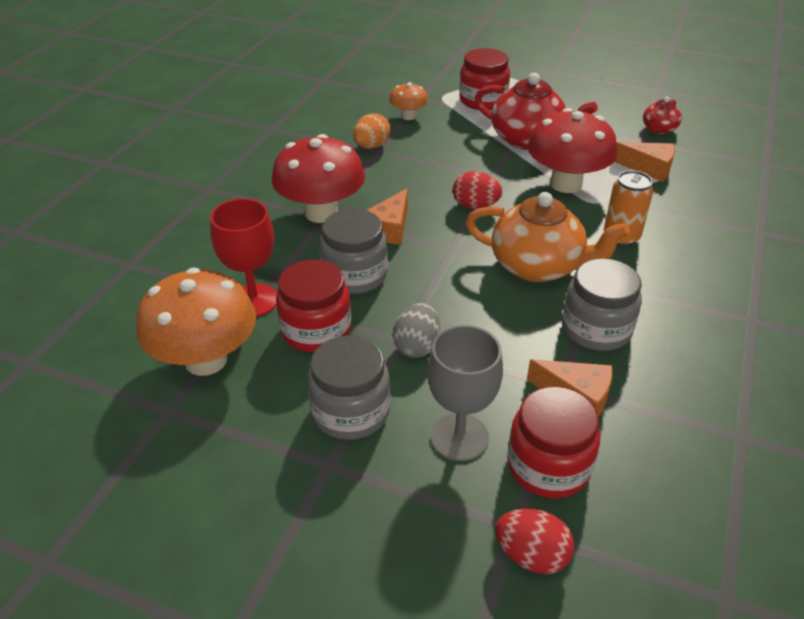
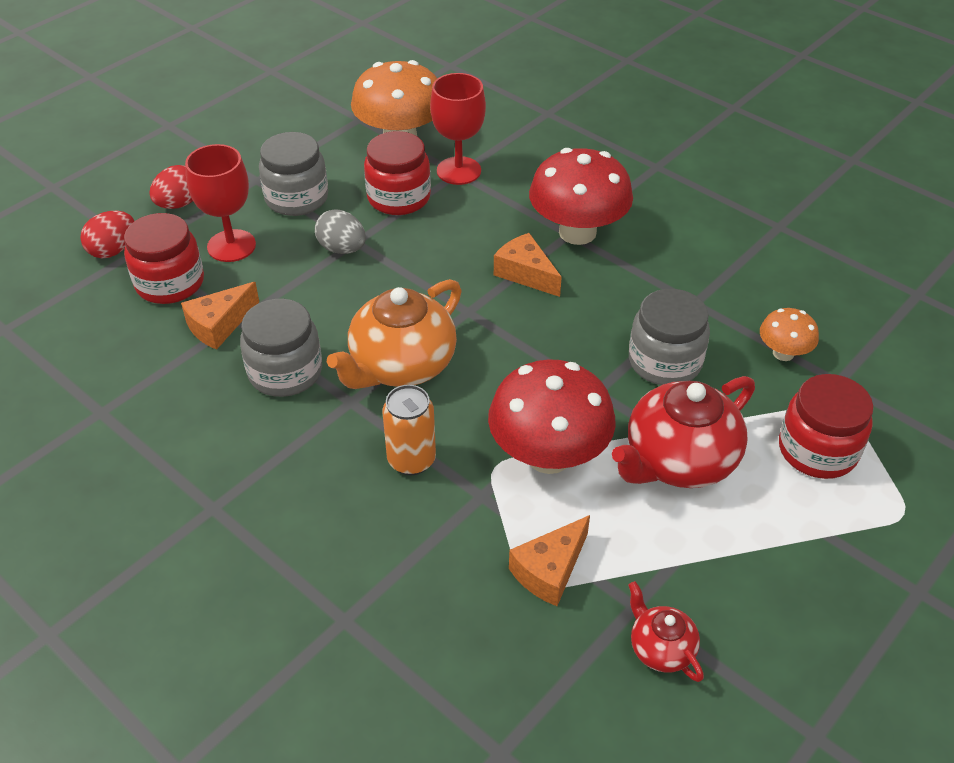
camera: 110 degrees right, 5 degrees up
grey jar [319,209,388,294] -> grey jar moved to [629,289,710,385]
orange egg [353,113,390,149] -> none
grey goblet [428,325,503,461] -> red goblet [185,144,256,262]
red egg [453,171,502,209] -> red egg moved to [149,165,193,209]

